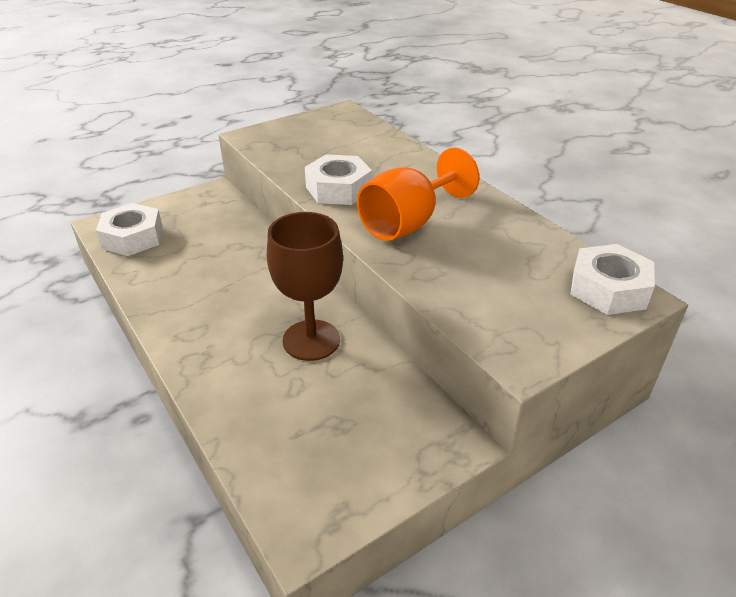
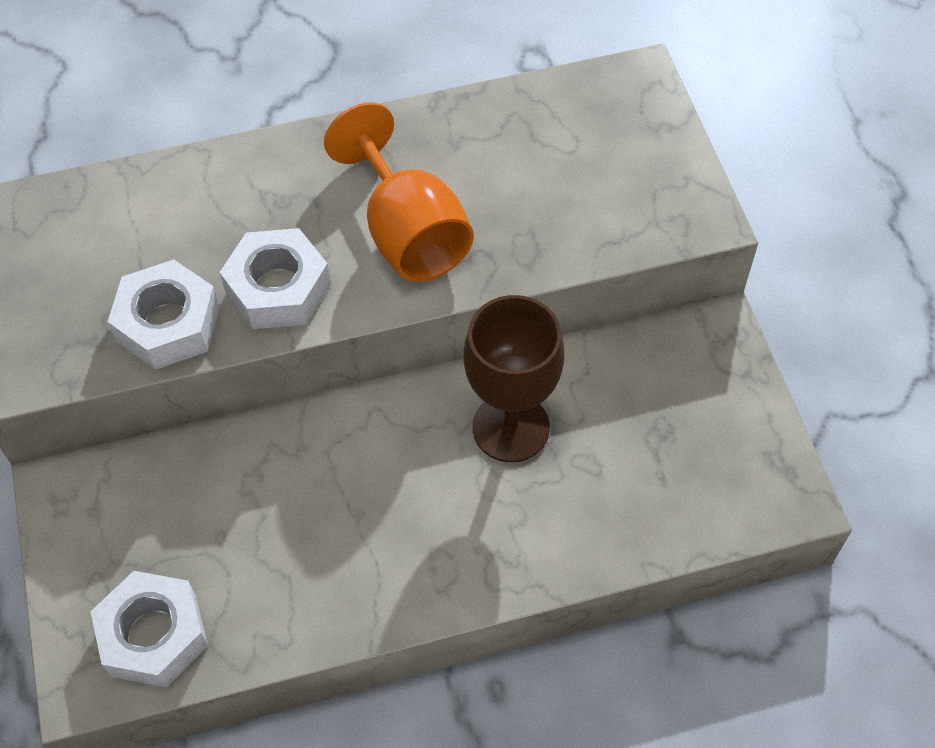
camera: 70 degrees left, 20 degrees up
white nut [570,244,655,315] -> white nut moved to [108,259,220,370]

